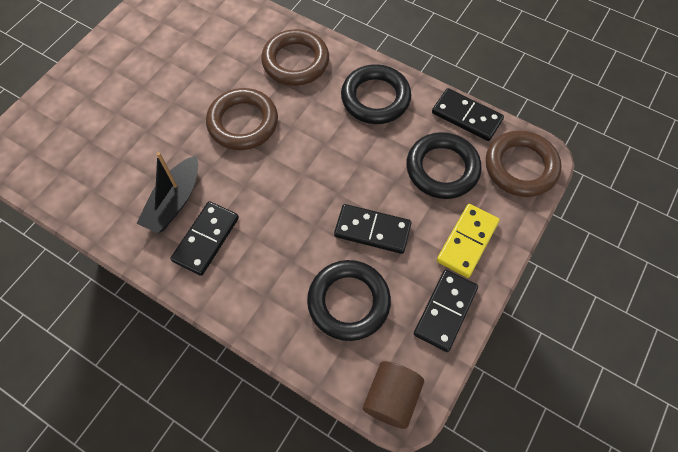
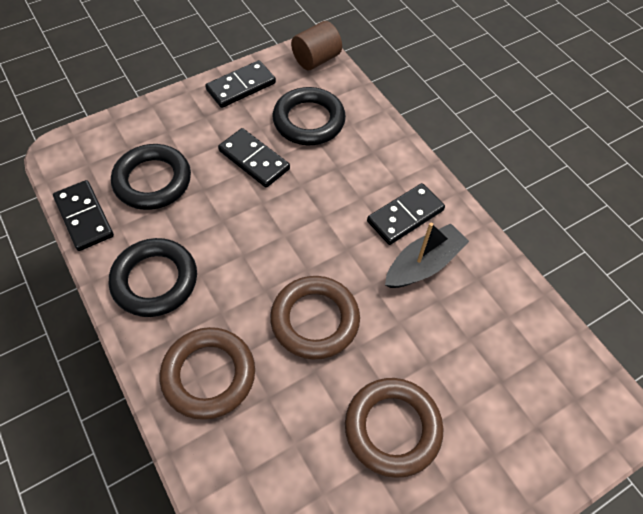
camera: 155 degrees left, 5 degrees down
yellow domino [437,204,500,278] -> none
brown ring [486,130,562,197] -> brown ring moved to [345,378,443,478]

